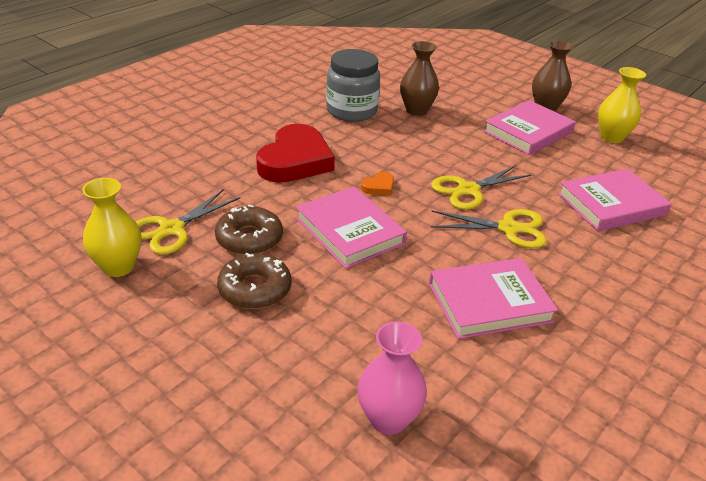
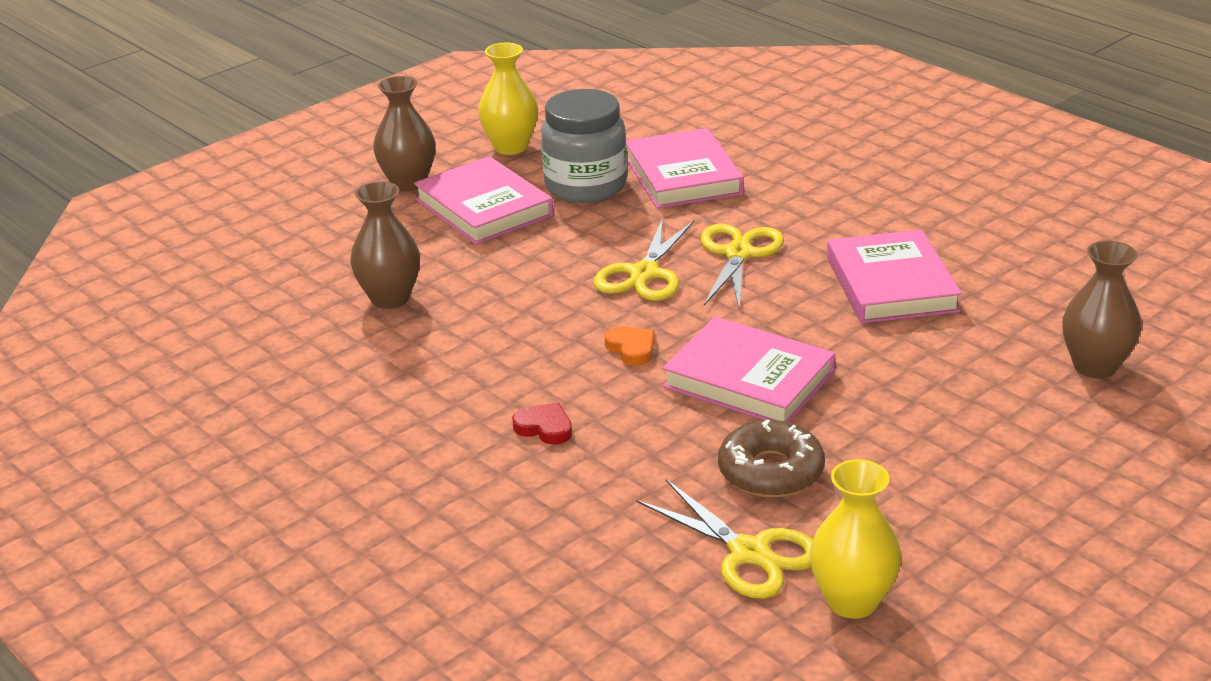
camera: 80 degrees left, 5 degrees down
brown donut [217,252,291,309] -> none
red heart [256,124,335,183] -> red heart [512,402,572,445], size x0.41
pink book [296,187,407,269] -> pink book turned 60 degrees clockwise [662,317,835,422]
grey jar [326,49,380,122] -> grey jar moved to [541,89,627,203]
pink vase [358,321,427,435] -> brown vase [1062,241,1141,379]
yellow scissors [431,165,531,210] -> yellow scissors turned 45 degrees clockwise [594,218,694,301]

